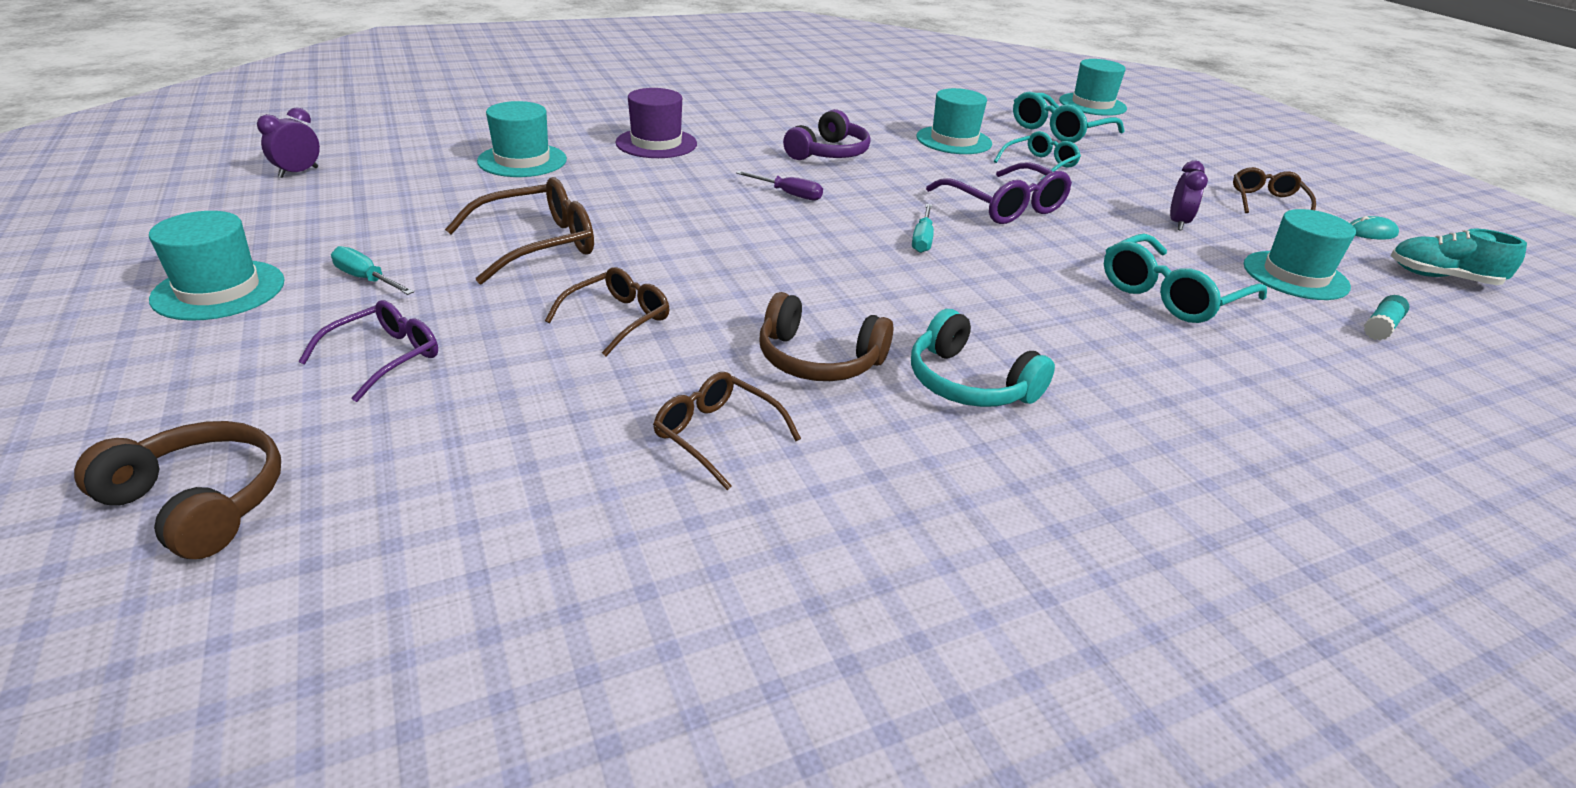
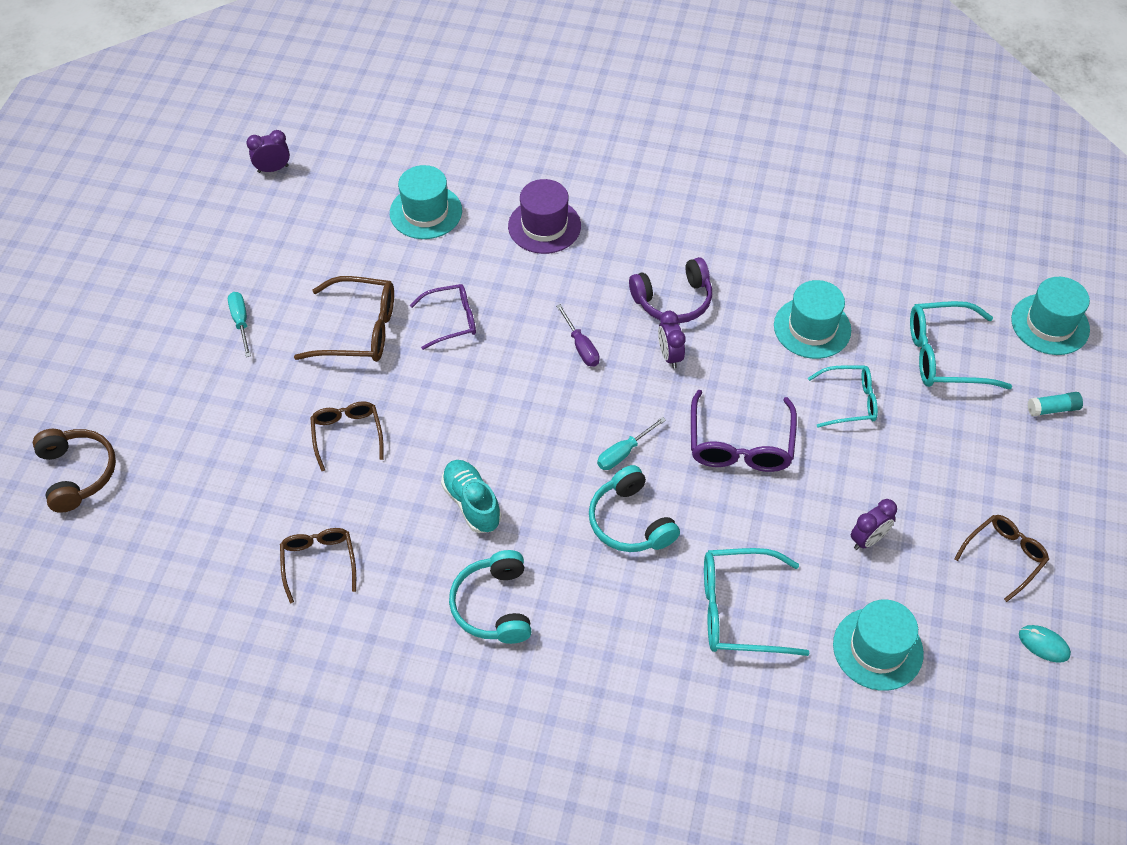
camera: 40 degrees right, 20 degrees up
turquoise hat [149,211,285,321] -> none
purple glasses [298,300,438,402] -> purple glasses moved to [410,284,476,350]
brown glasses [545,267,669,356] -> brown glasses turned 90 degrees counterclockwise [310,401,384,471]
brown headphones [760,292,893,381] -> none
turquoise glue stick [1364,295,1409,340] -> turquoise glue stick moved to [1028,392,1083,416]
turquoise shoe [1390,229,1527,285] -> turquoise shoe moved to [441,460,501,533]
none -> turquoise headphones [589,465,680,552]
none -> purple clock [658,311,686,369]

